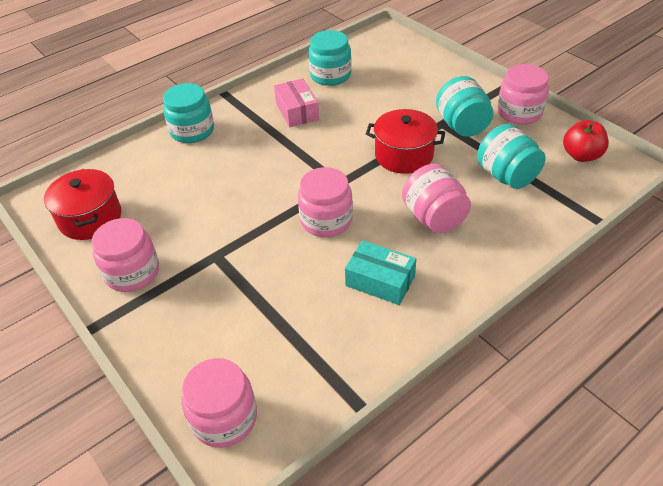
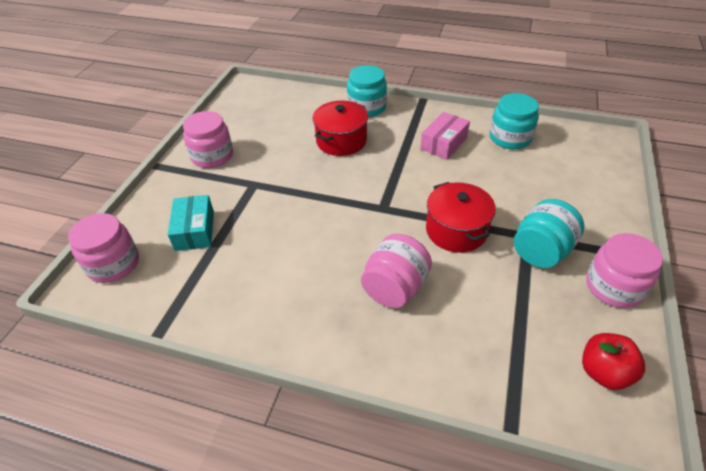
camera: 55 degrees right, 0 degrees up
red pot [44,169,121,240] -> red pot moved to [313,101,368,156]
pink jar [298,167,353,237] -> none
turquoise box [345,240,416,305] -> turquoise box moved to [168,195,214,251]
turquoise jar [477,124,546,189] -> none

